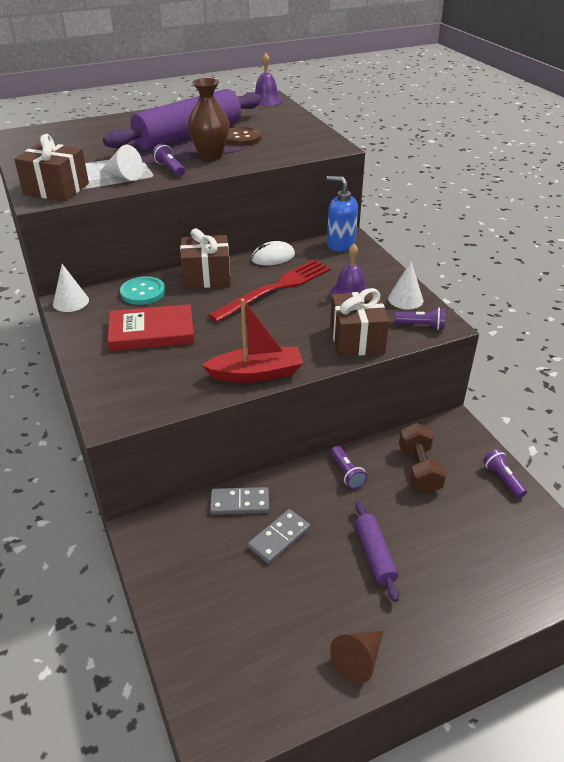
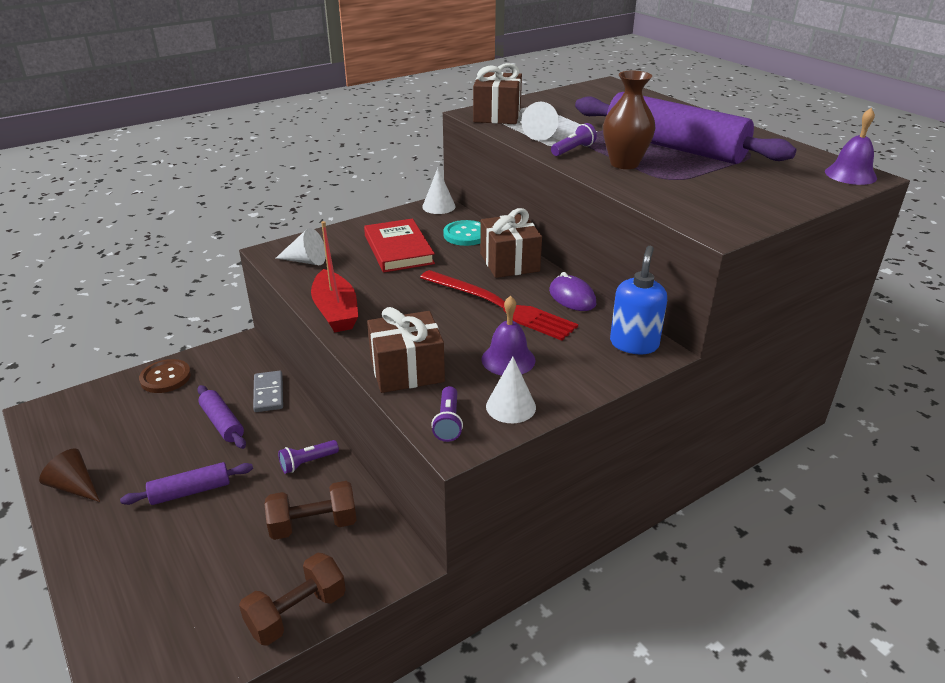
camera: 80 degrees right, 5 degrees down
brown button [226,127,261,146] -> brown button moved to [139,359,191,393]
grey domino [248,509,310,564] -> purple rolling pin [197,385,246,449]
white mouse [251,241,295,265] -> purple mouse [549,272,596,311]
purple flashlight [483,449,527,498] -> brown dumbbell [239,553,346,646]
none -> white cone [276,228,326,265]

